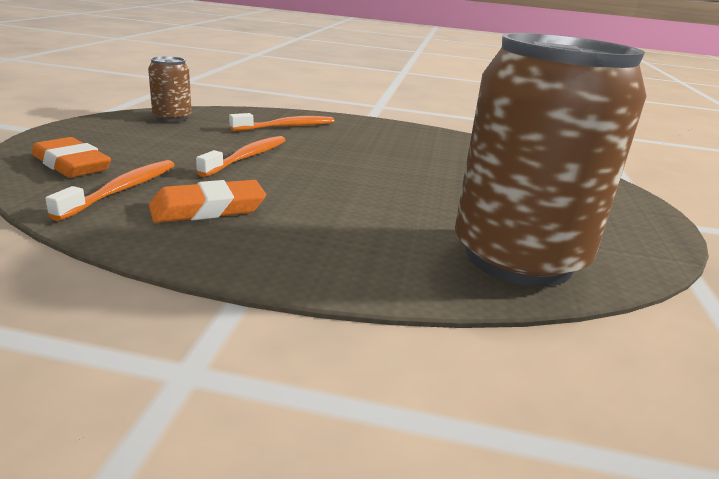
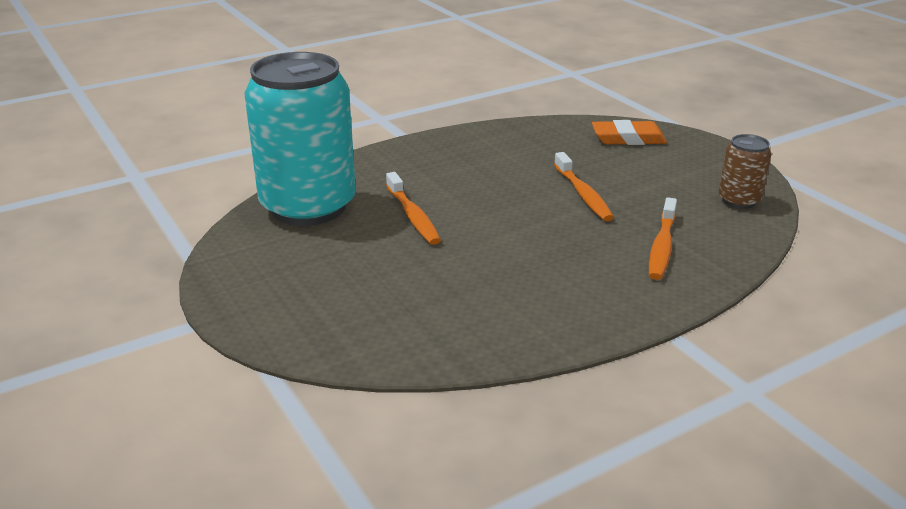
camera: 140 degrees right, 5 degrees up
orange toothbrush [45,160,175,221] -> orange toothbrush moved to [386,172,441,245]
orange eraser [149,180,266,223] -> none
brown can [455,33,647,287] -> turquoise can [245,52,356,226]

